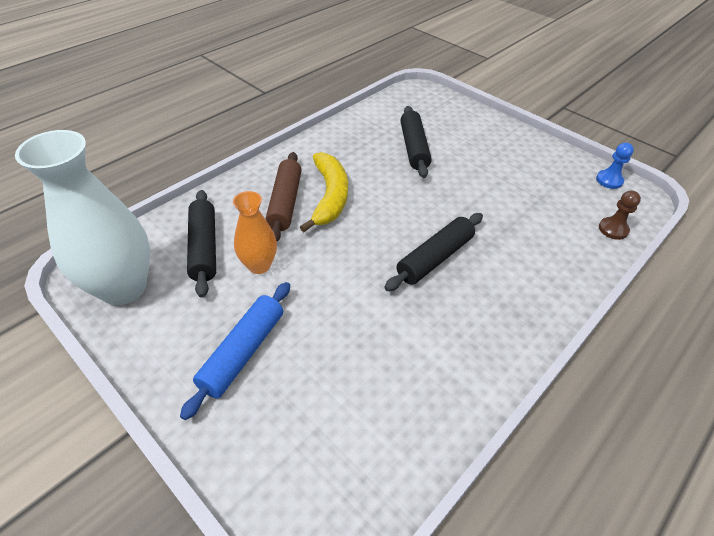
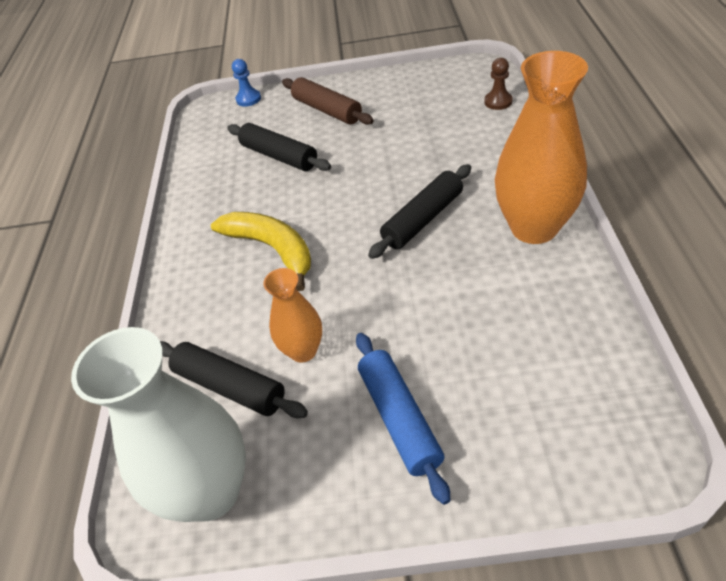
camera: 40 degrees left, 0 degrees up
brown rolling pin [265,152,302,241] -> brown rolling pin moved to [282,77,374,125]
black rolling pin [384,213,483,291] -> black rolling pin turned 45 degrees clockwise [368,164,471,259]
blue pawn [596,143,634,189] -> blue pawn moved to [232,59,261,107]
none -> orange vase [494,51,588,244]

